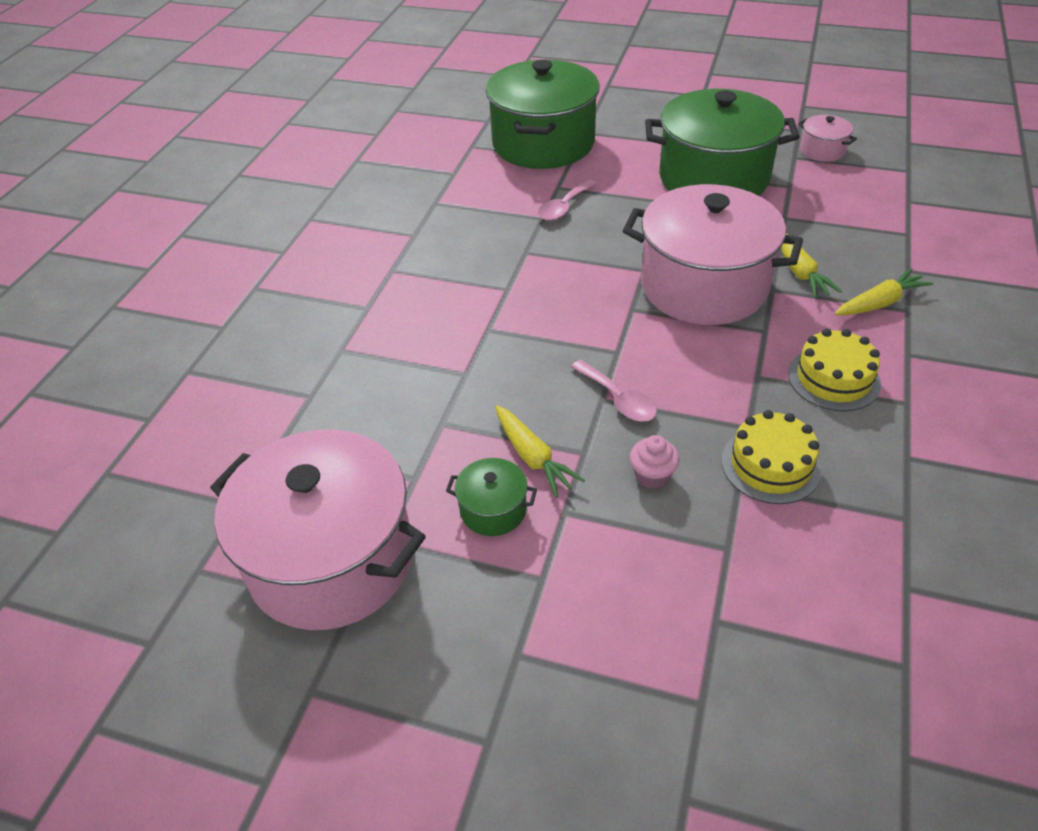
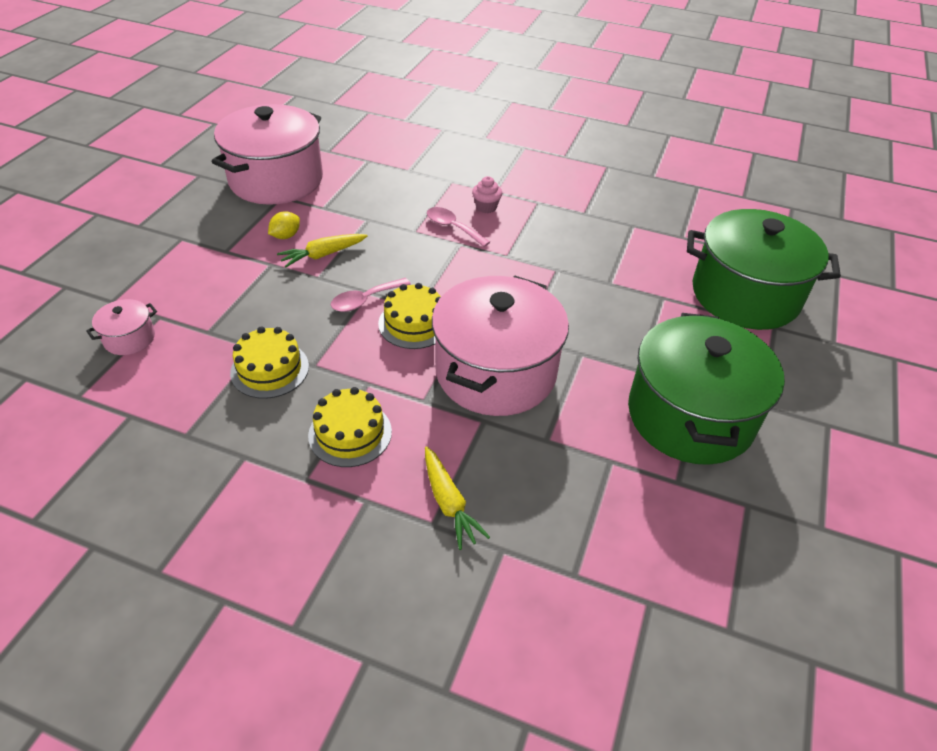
camera: 90 degrees right, 0 degrees up
green pot [446,458,537,536] -> yellow lemon [268,211,300,239]
pink spoon [538,179,597,221] -> pink spoon moved to [427,207,490,247]
pink cupcake [630,435,680,489] -> pink cupcake moved to [472,176,502,213]
yellow carrot [781,233,842,298] -> none
pink pot [798,115,857,162] -> pink pot moved to [86,299,157,355]
none -> yellow cake [378,283,441,349]

